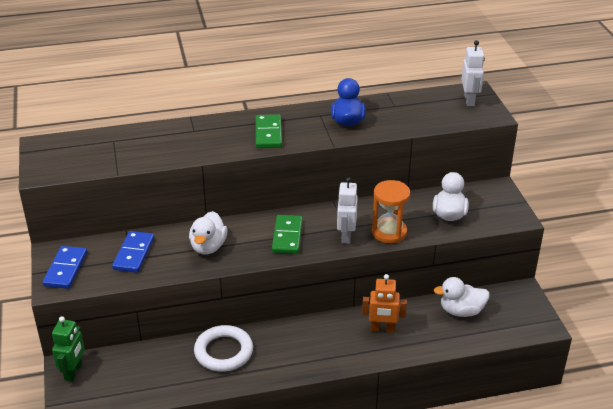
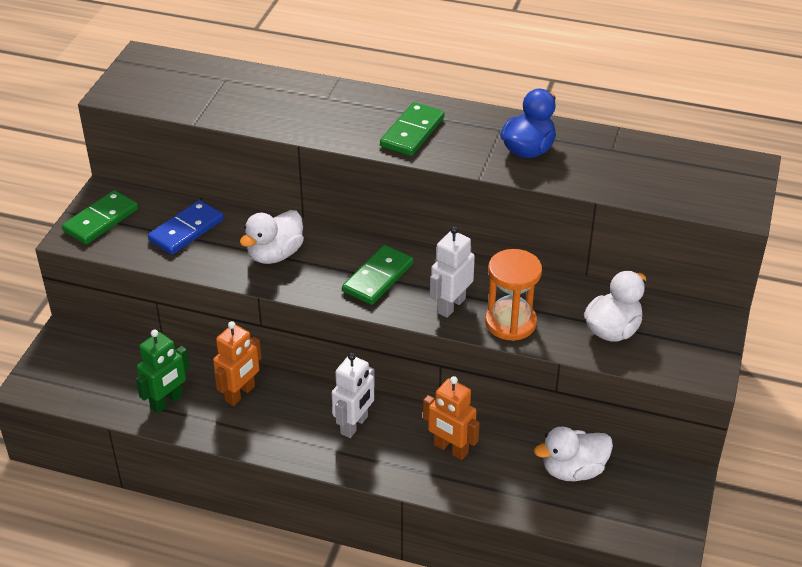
camera: 30 degrees right, 5 degrees up
blue domino [42,246,87,289] -> green domino [62,190,138,244]
green robot [52,316,85,382] -> green robot moved to [136,330,190,414]
white ring [194,325,253,372] -> orange robot [213,321,262,406]
white duck [434,277,490,317] -> white duck turned 45 degrees counterclockwise [534,426,613,481]
white robot [461,40,485,106] -> white robot moved to [332,353,375,438]

